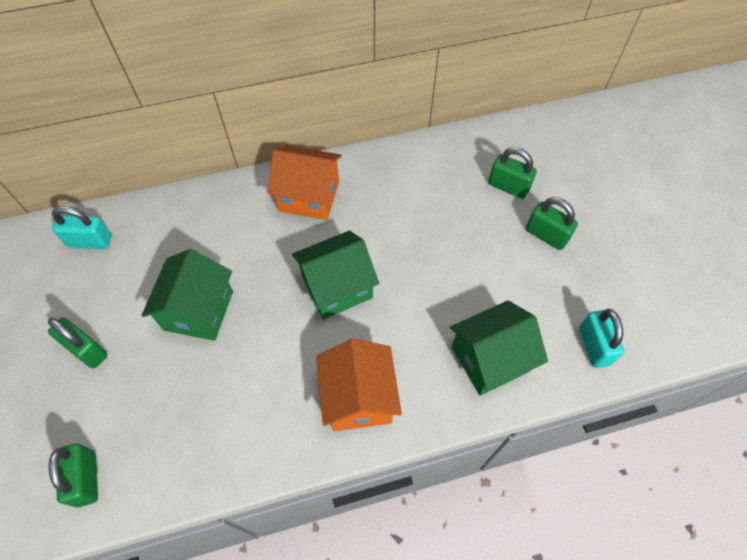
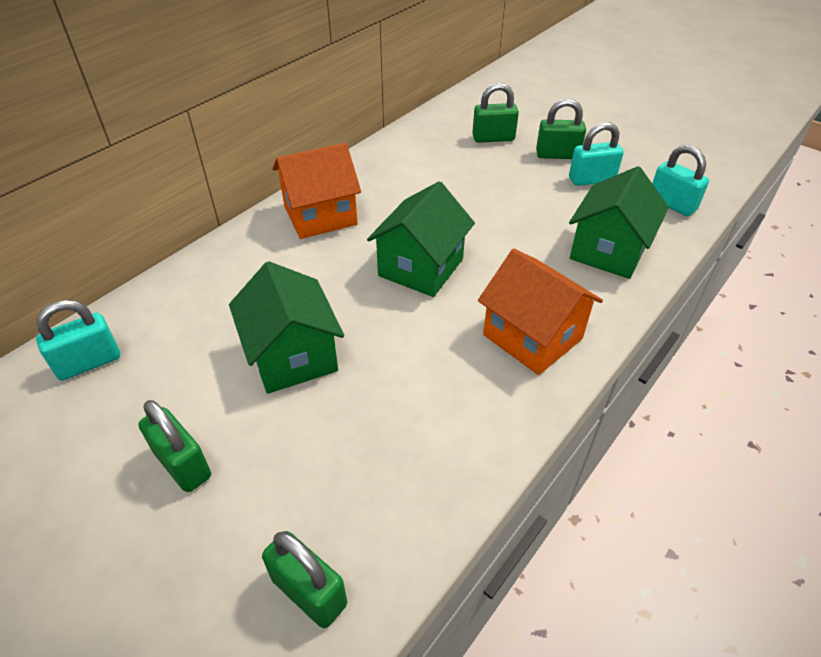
camera: 35 degrees left, 15 degrees down
green padlock [48,317,108,369] -> green padlock turned 45 degrees clockwise [138,400,211,492]
none -> turquoise padlock [569,122,624,186]

